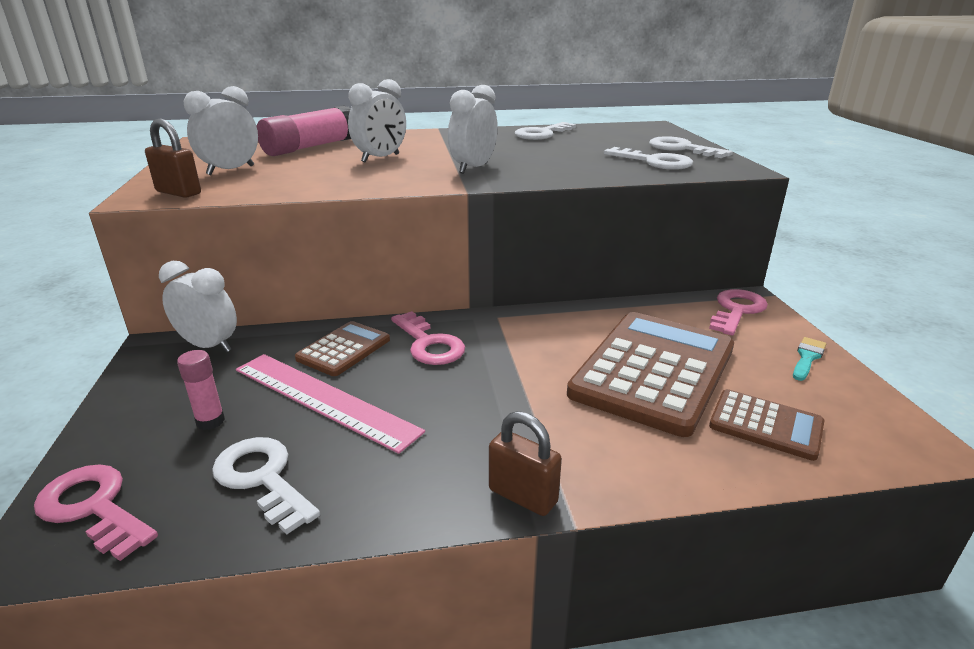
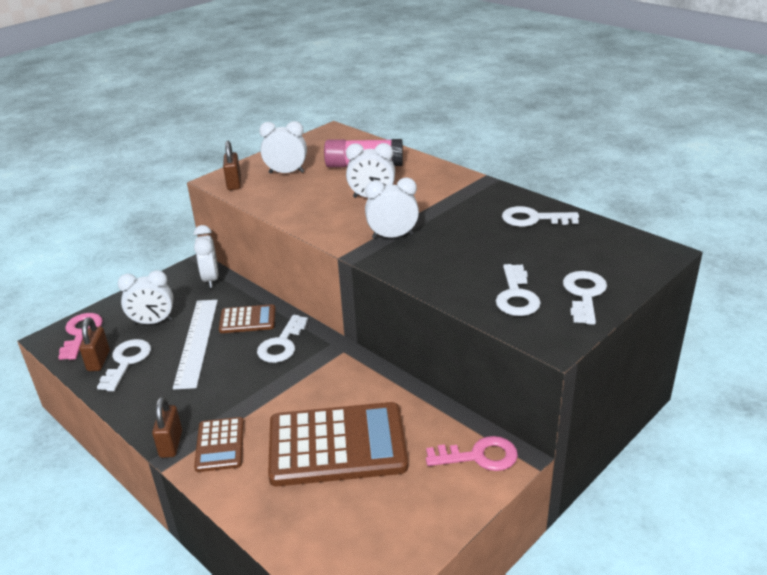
camera: 55 degrees right, 5 degrees up
pink glue stick [177,350,225,430] -> white clock [118,270,173,325]
pink ruler [236,354,425,454] -> white ruler [173,300,218,390]
pink key [391,311,465,365] -> white key [257,315,308,363]
brown calculator [709,389,825,461] -> brown calculator moved to [194,417,244,472]
turquoise brush [793,337,826,381] -> none
none -> brown padlock [79,317,110,371]

